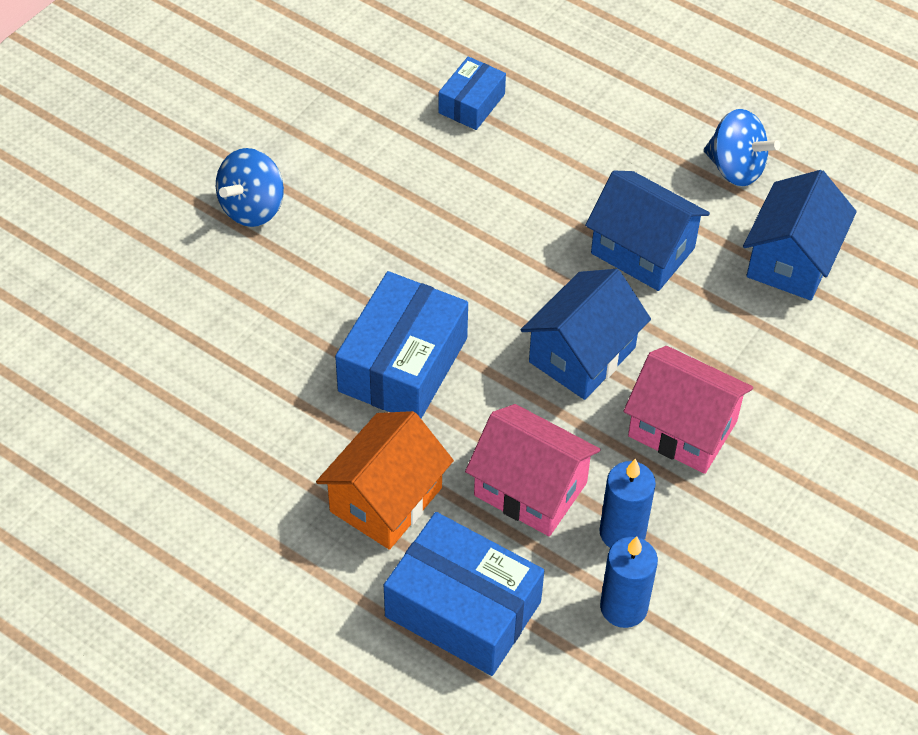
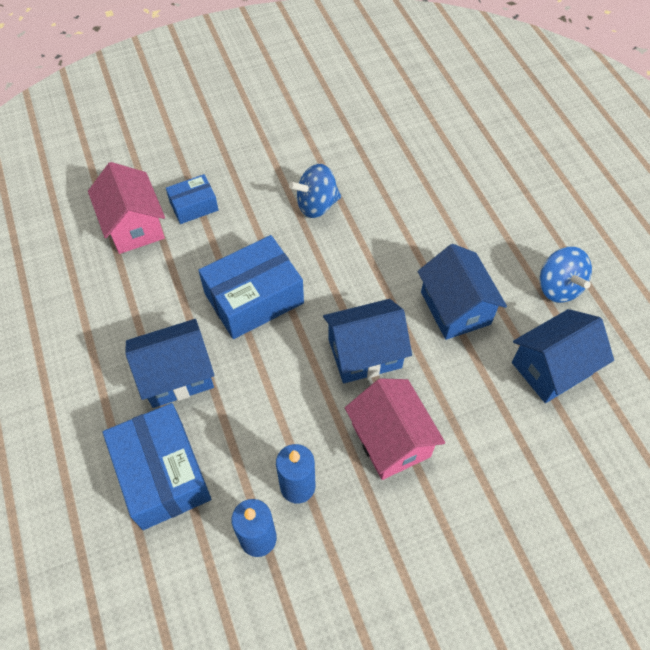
camera: 35 degrees right, 5 degrees up
blue spinning top [216,148,284,227] -> blue spinning top moved to [289,164,341,218]
orange house [316,411,454,550] -> blue house [125,319,215,408]
blue box [438,56,506,130] -> blue box moved to [166,174,218,224]
pink house [465,404,601,536] -> pink house moved to [88,162,165,254]

